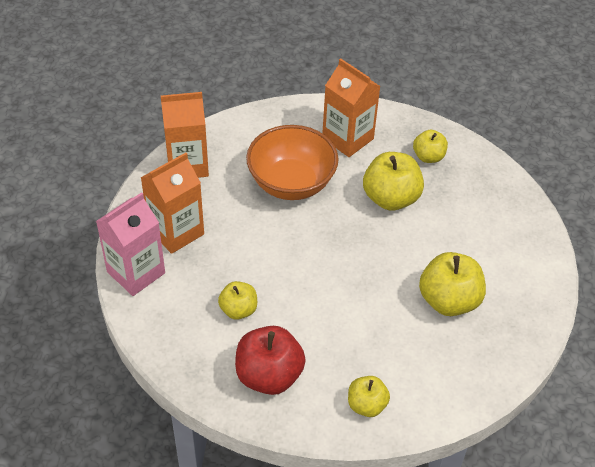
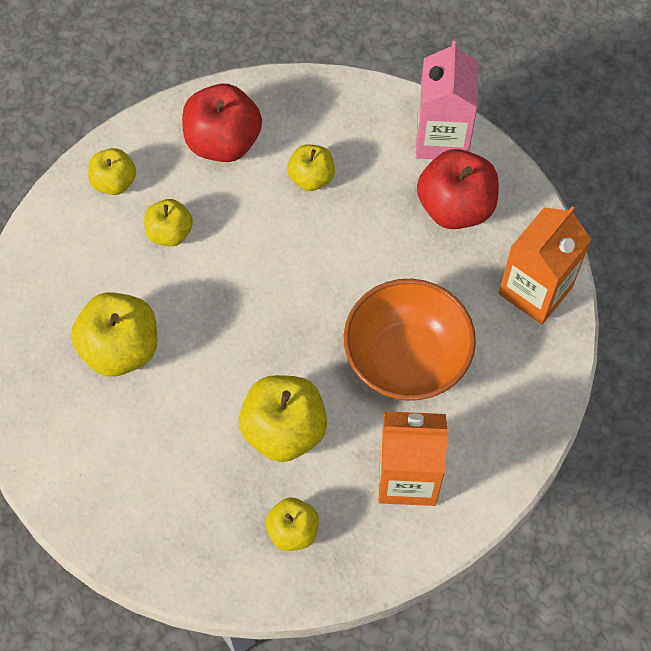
camera: 140 degrees right, 15 degrees up
orange carton [141,153,204,254] -> red apple [417,149,499,229]
none -> yellow apple [144,199,193,246]

